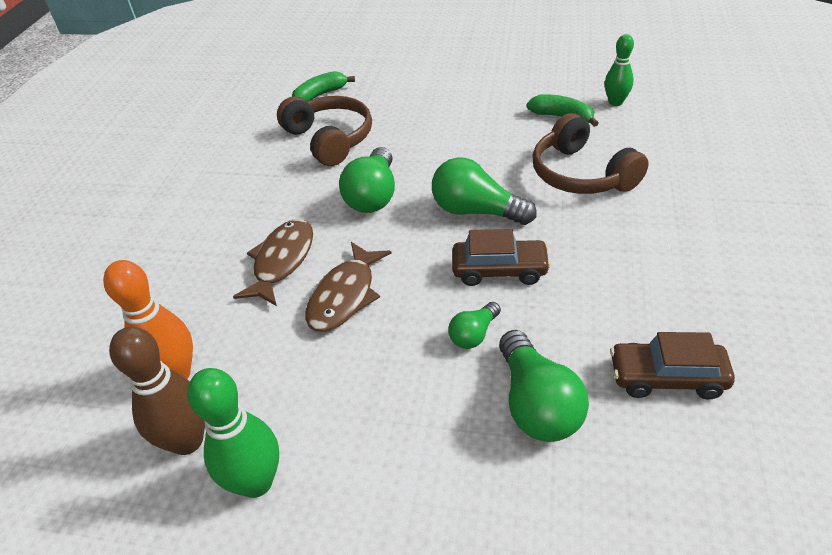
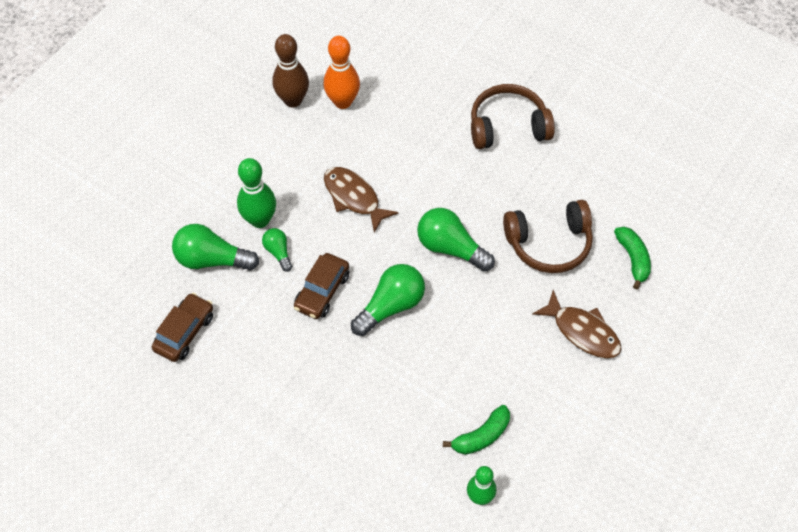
camera: 110 degrees right, 15 degrees up
green bowling pin [187,368,279,498] -> green bowling pin moved to [237,158,276,228]
brown fish [233,219,313,306] -> brown fish moved to [532,290,622,358]
brown headphones [532,113,649,194] -> brown headphones moved to [471,84,555,149]

